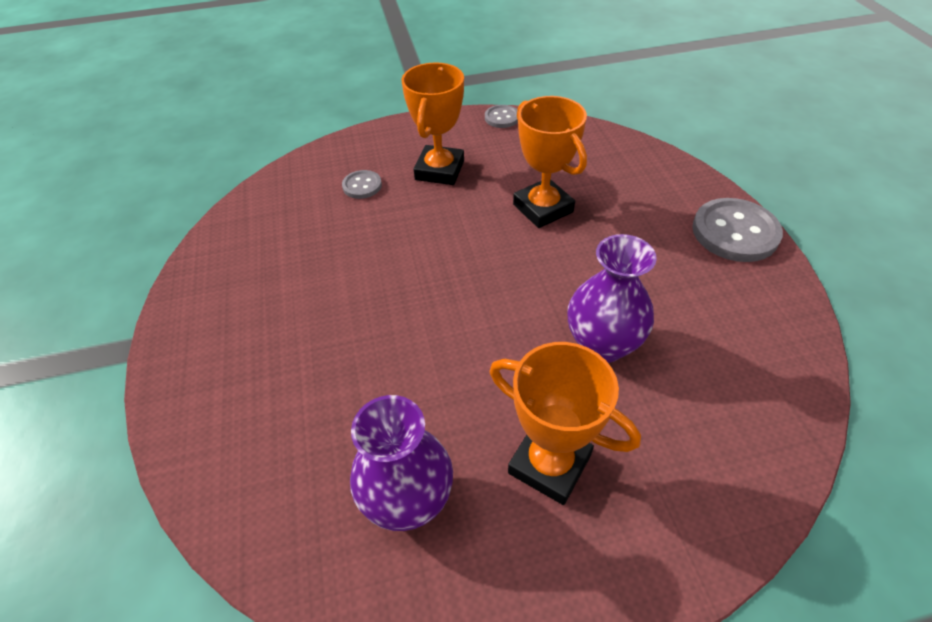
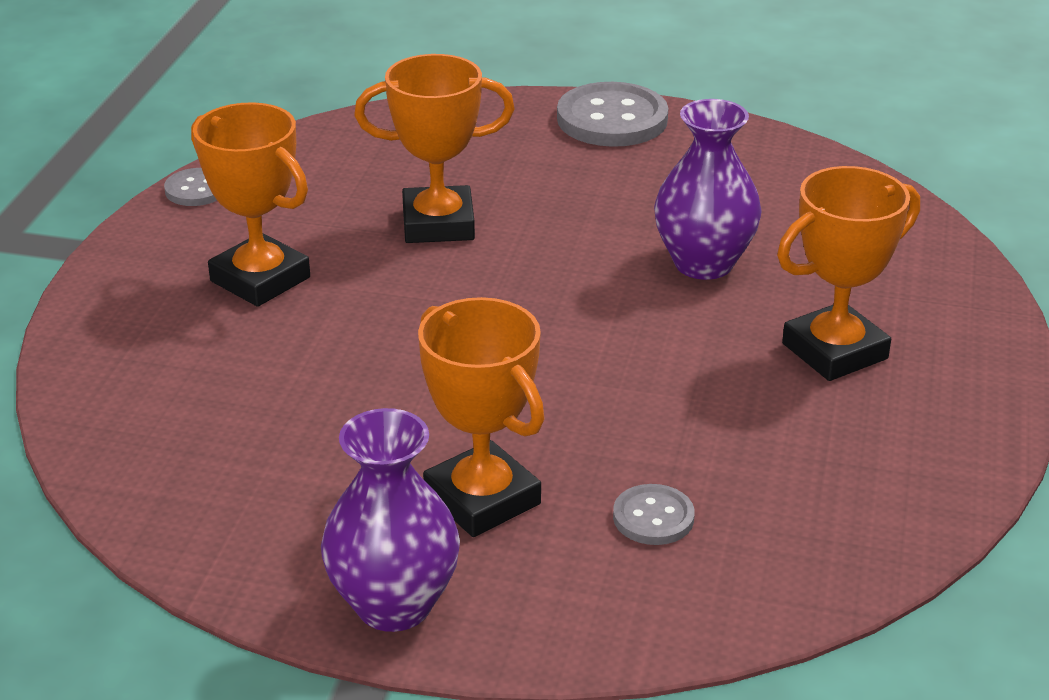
camera: 65 degrees left, 15 degrees down
grey button [342,170,382,199] -> grey button moved to [613,484,695,545]
purple vase [350,395,453,531] -> purple vase moved to [321,408,460,632]
none -> orange trophy [418,297,545,537]

